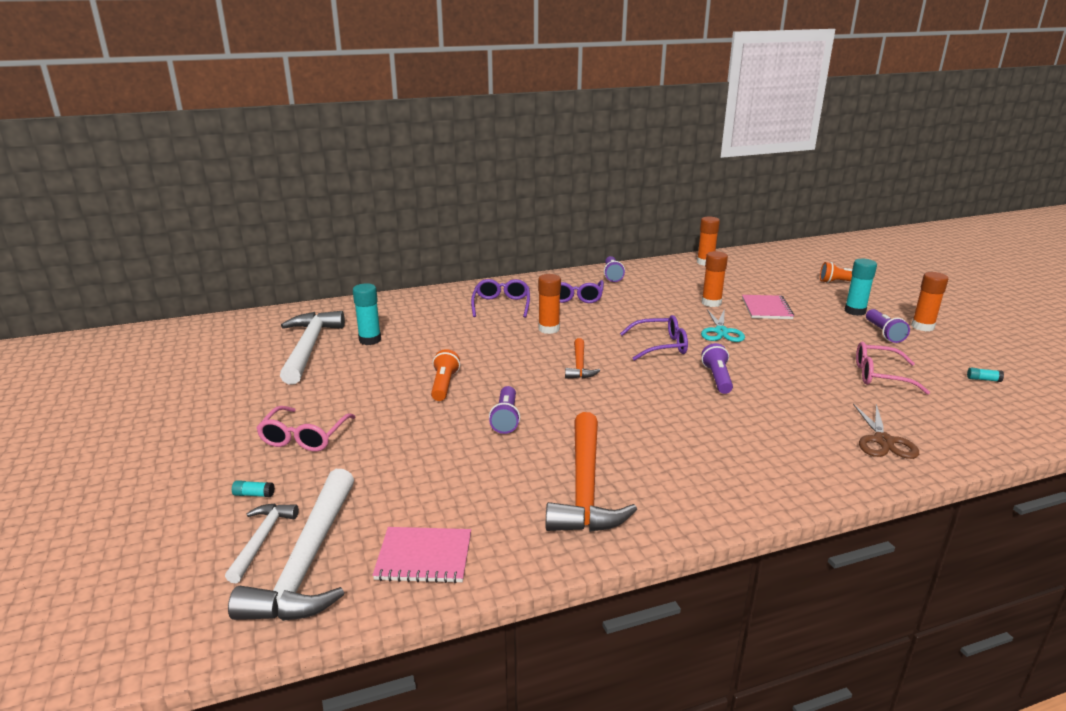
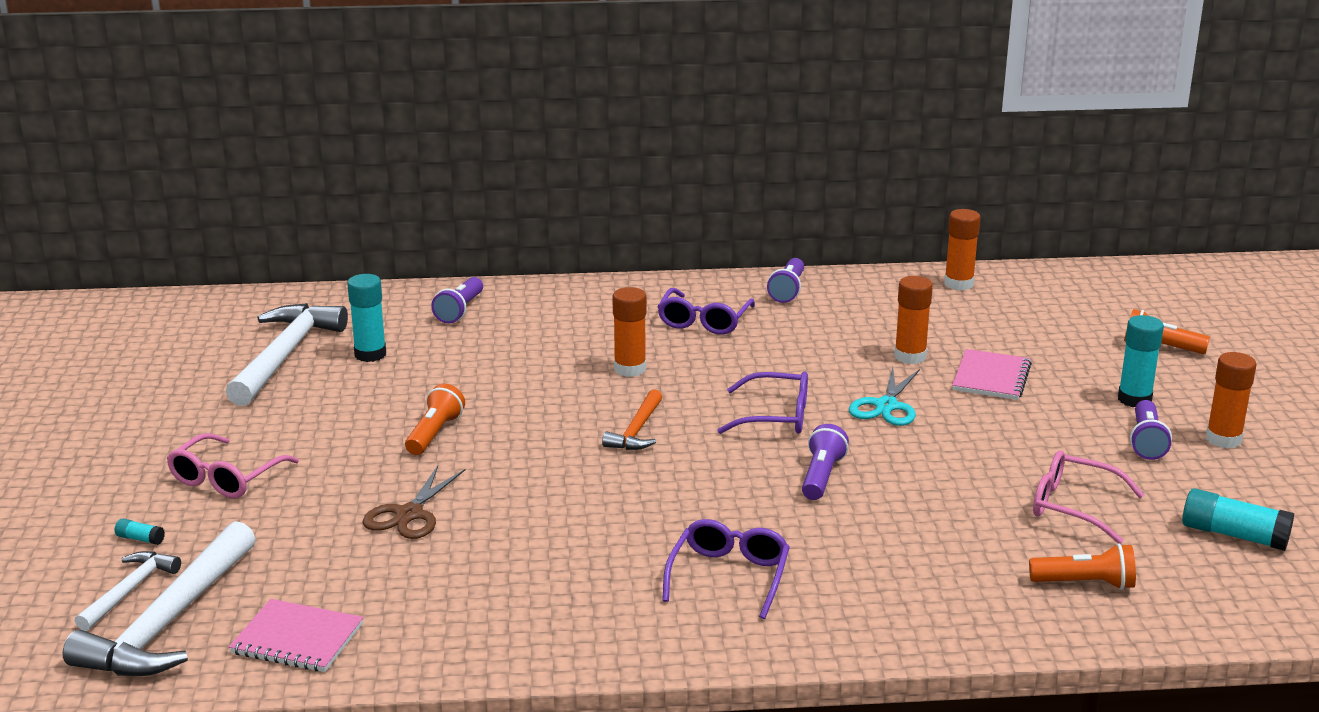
camera: 15 degrees right, 0 degrees up
purple glasses [471,279,530,318] -> purple glasses moved to [662,519,790,619]
purple flashlight [489,386,520,434] -> purple flashlight moved to [431,277,483,323]
orange hammer [546,412,637,532] -> none
brown scissors [853,404,919,459] -> brown scissors moved to [362,466,465,539]
turquoise glue stick [967,368,1004,382] -> turquoise glue stick [1182,488,1294,551], size x2.14
none -> orange flashlight [1029,543,1136,590]

